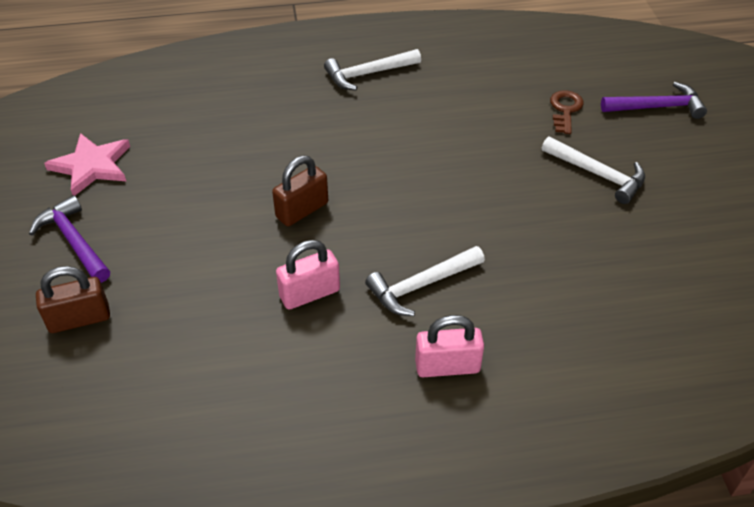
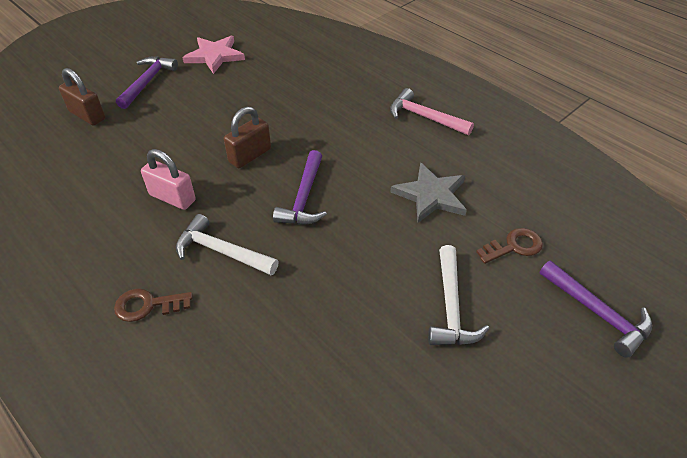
camera: 55 degrees right, 0 degrees up
brown padlock [272,156,328,226] -> brown padlock turned 60 degrees counterclockwise [224,107,271,168]
white hammer [324,49,421,90] -> pink hammer [390,88,474,135]
pink padlock [415,315,484,377] -> brown key [114,289,193,322]
none -> purple hammer [273,150,327,225]
none -> grey star [391,162,467,223]

